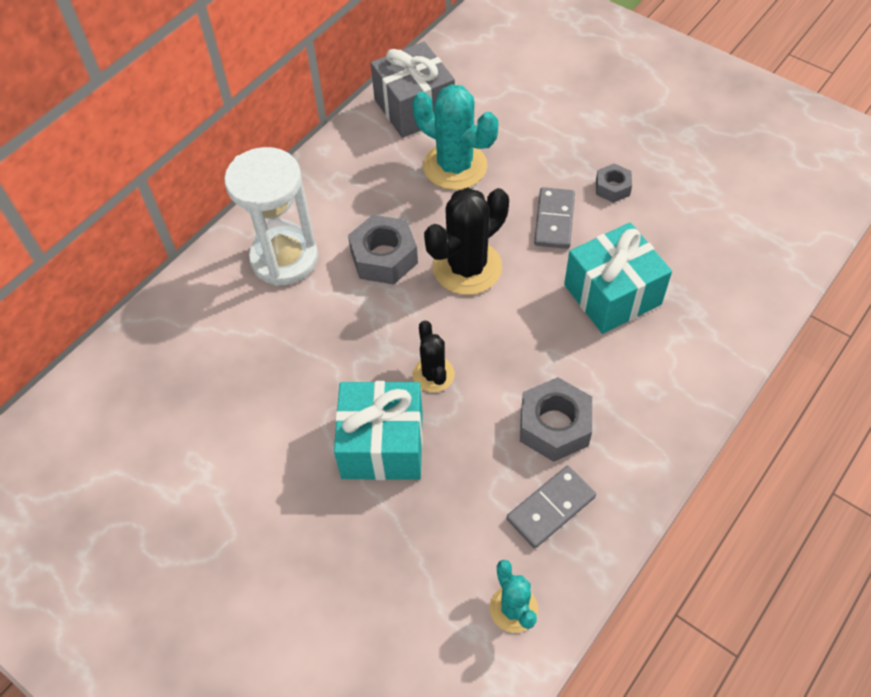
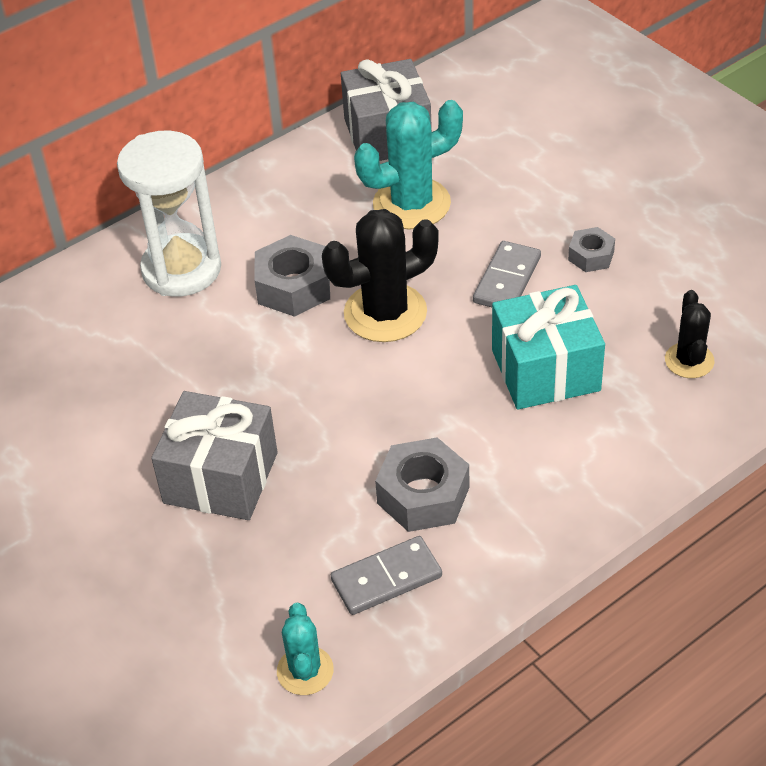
camera: 15 degrees right, 10 degrees down
turquoise gift [334,381,423,480] -> grey gift [151,391,278,520]
turquoise cactus [413,84,498,190] -> turquoise cactus turned 75 degrees counterclockwise [354,100,463,230]
black cactus [413,321,455,392] -> black cactus moved to [665,290,715,378]

